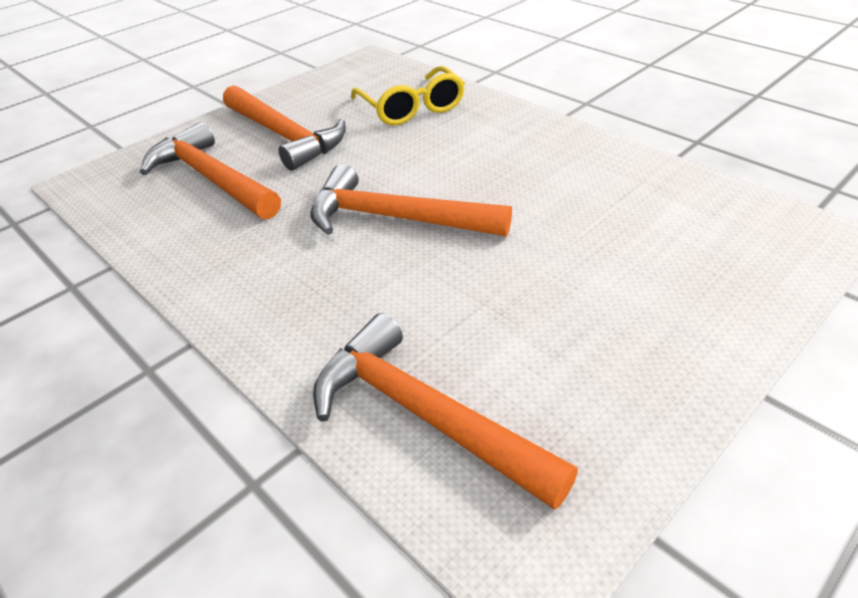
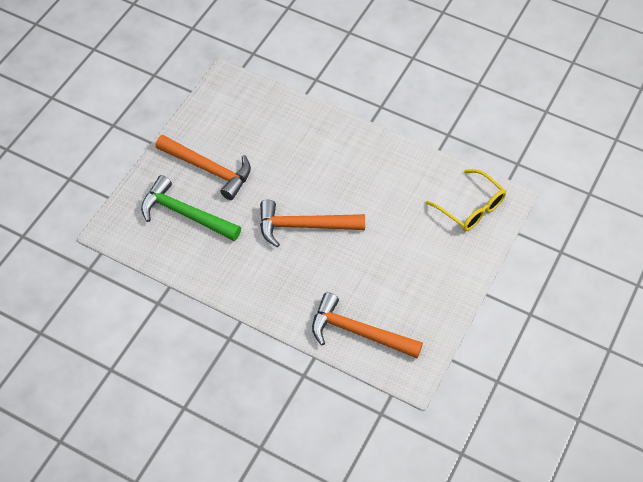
camera: 20 degrees left, 15 degrees up
orange hammer [140,122,281,219] -> green hammer [141,175,241,241]
yellow glasses [351,66,465,125] -> yellow glasses moved to [426,169,506,231]

